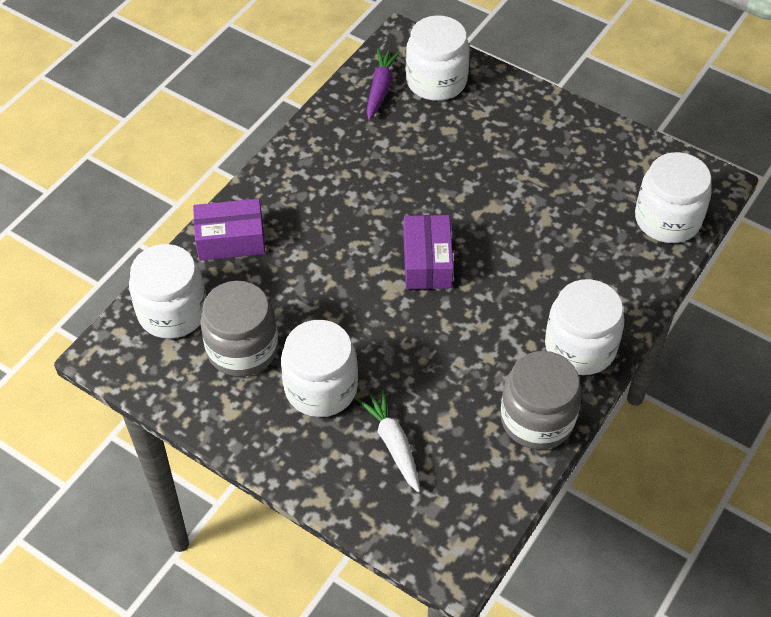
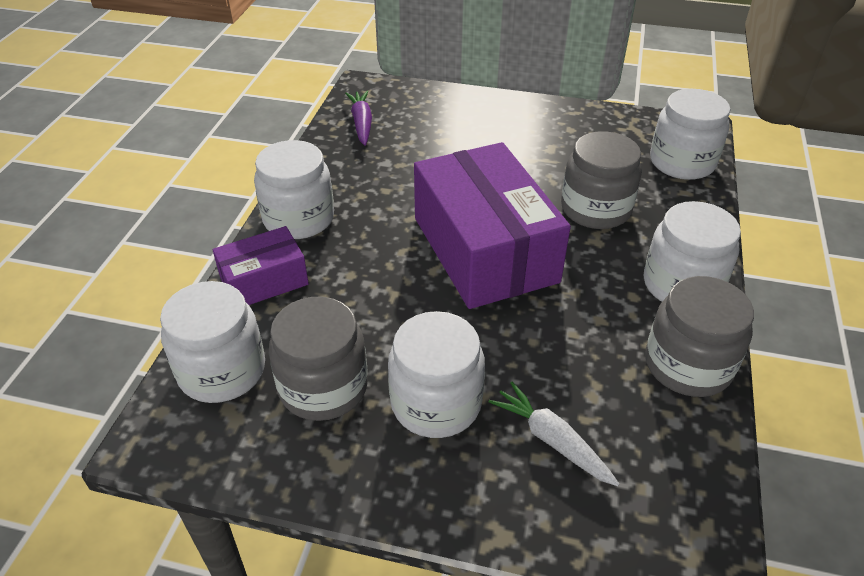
camera: 20 degrees left, 10 degrees down
purple box [404,215,453,289] -> purple box [414,142,571,309], size x1.96
white jar [406,15,470,101] -> white jar moved to [254,140,334,239]
none -> grey jar [561,131,642,229]

